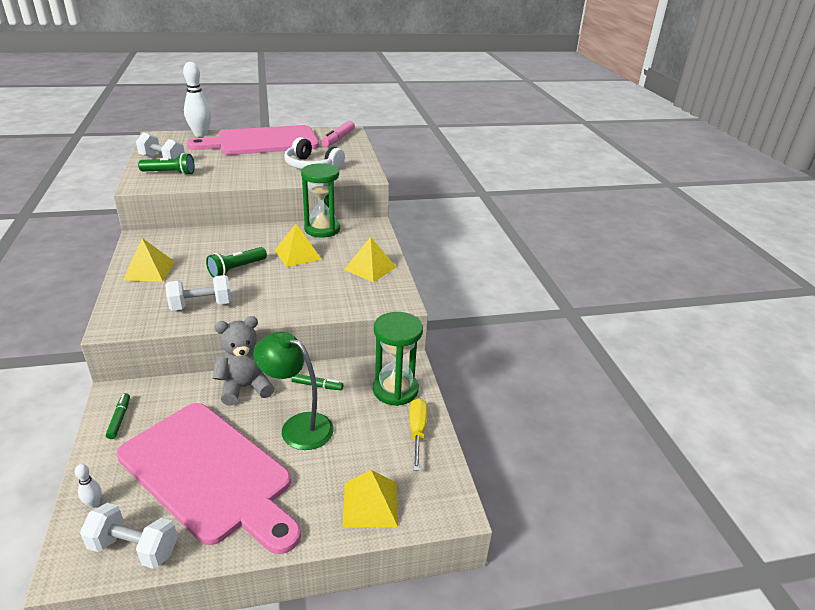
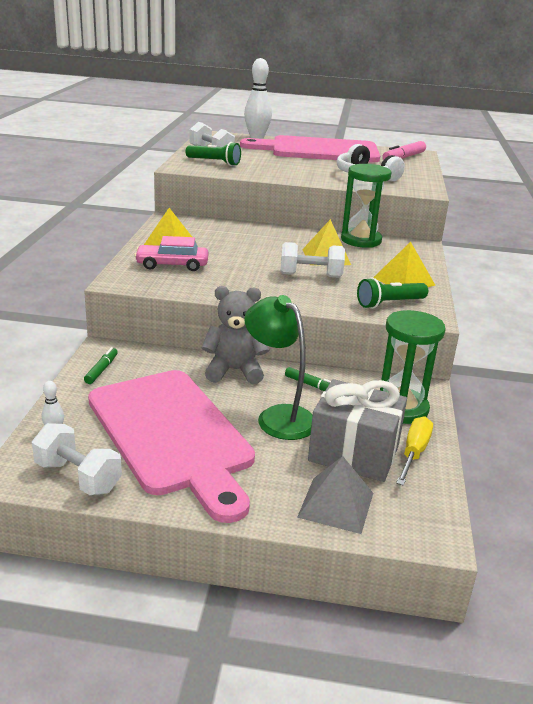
camera: 20 degrees right, 5 degrees down
white dumbbell [165,275,232,311] -> white dumbbell moved to [280,242,345,278]
green flashlight [206,247,267,278] -> green flashlight moved to [357,277,428,309]
yellow pyramid [343,470,398,528] -> grey pyramid [297,456,373,534]
none -> pink car [135,236,208,271]
none -> grey gift [308,379,407,482]

